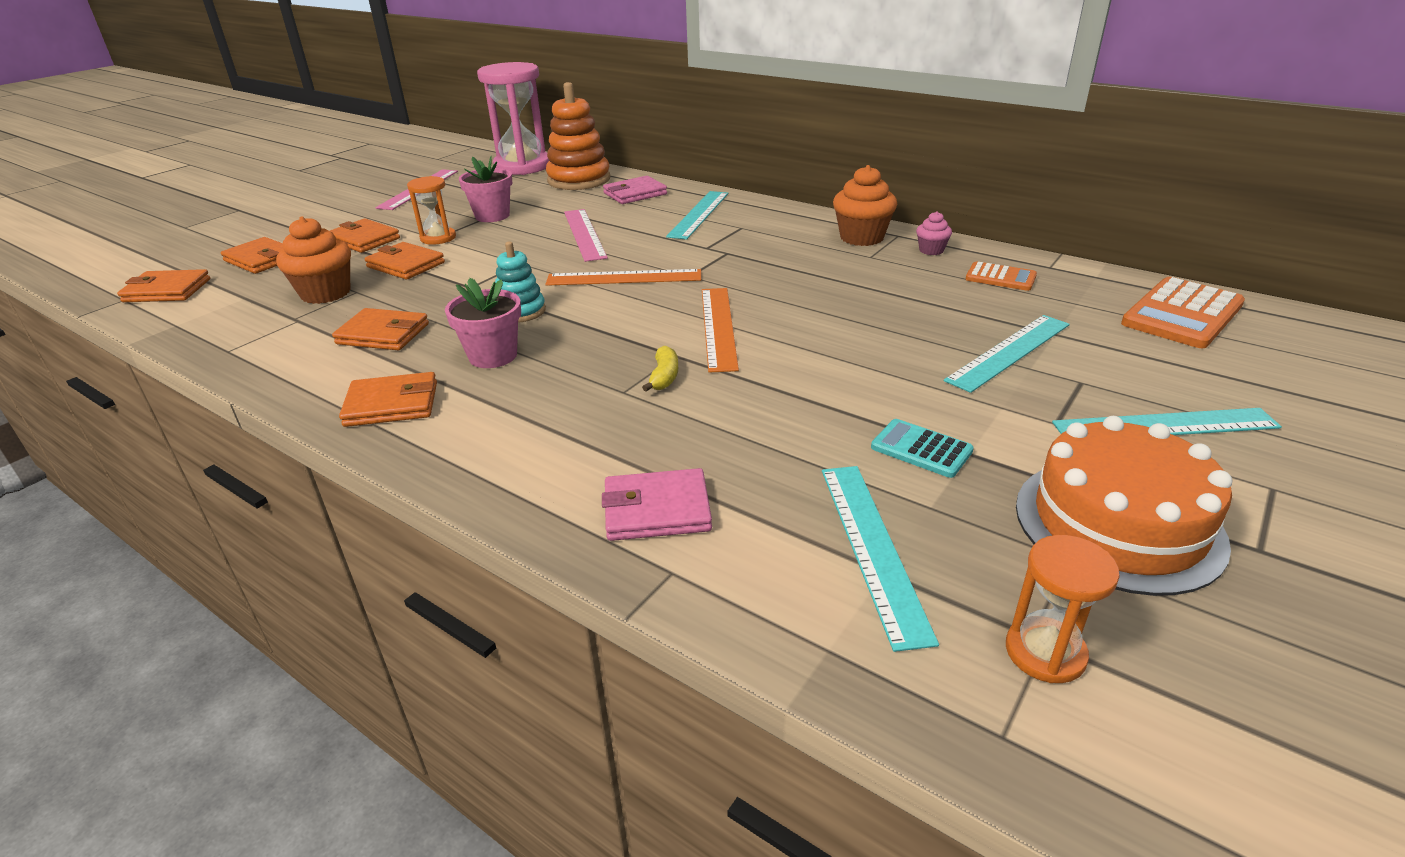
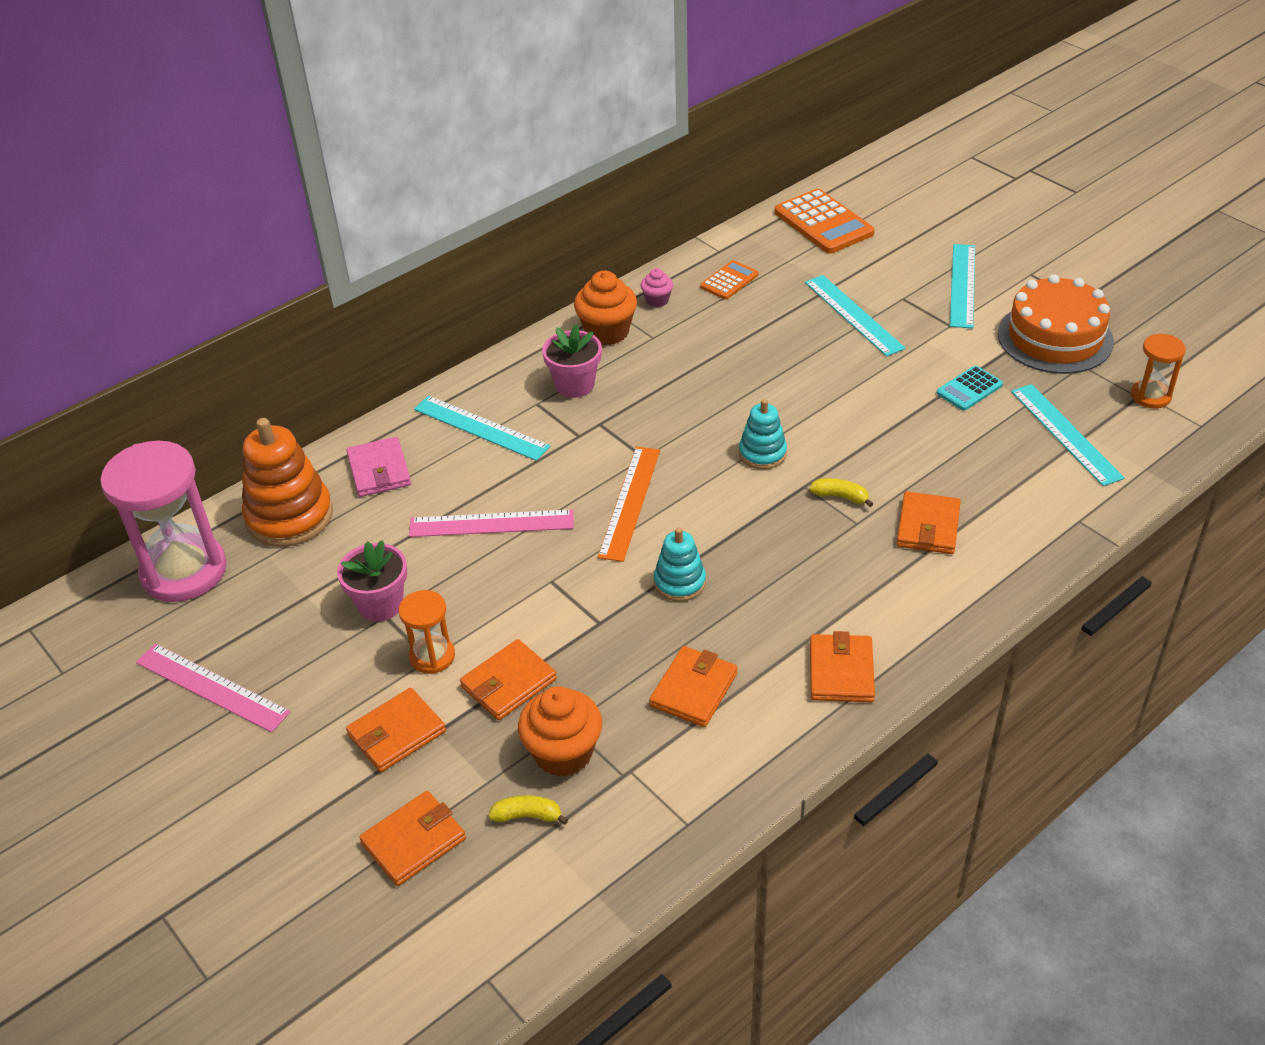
camera: 75 degrees left, 10 degrees up
orange wallet [117,269,210,302] -> orange wallet moved to [896,491,961,554]
pink flower pot [445,278,521,368] -> pink flower pot moved to [542,324,602,398]
pink wallet [602,468,712,541] -> none
orange ruler [702,288,739,373] -> turquoise stacking toy [739,399,787,469]
turquoise ruler [822,466,939,652] -> turquoise ruler turned 60 degrees clockwise [1011,384,1125,486]
none -> yellow banana [488,795,568,825]

